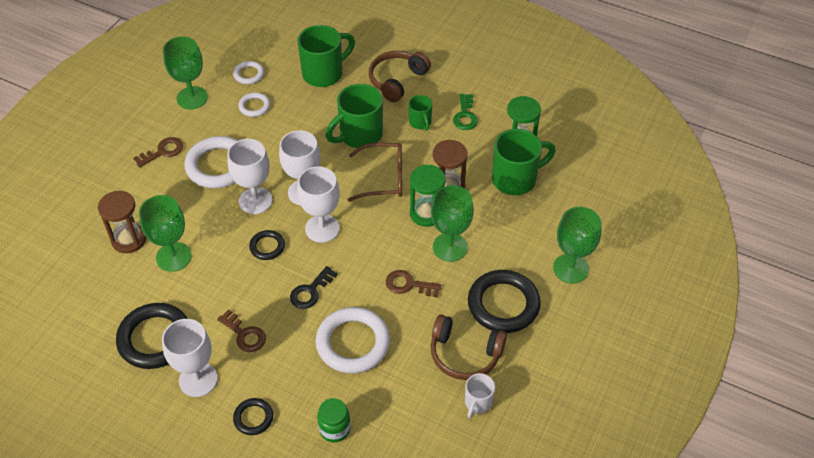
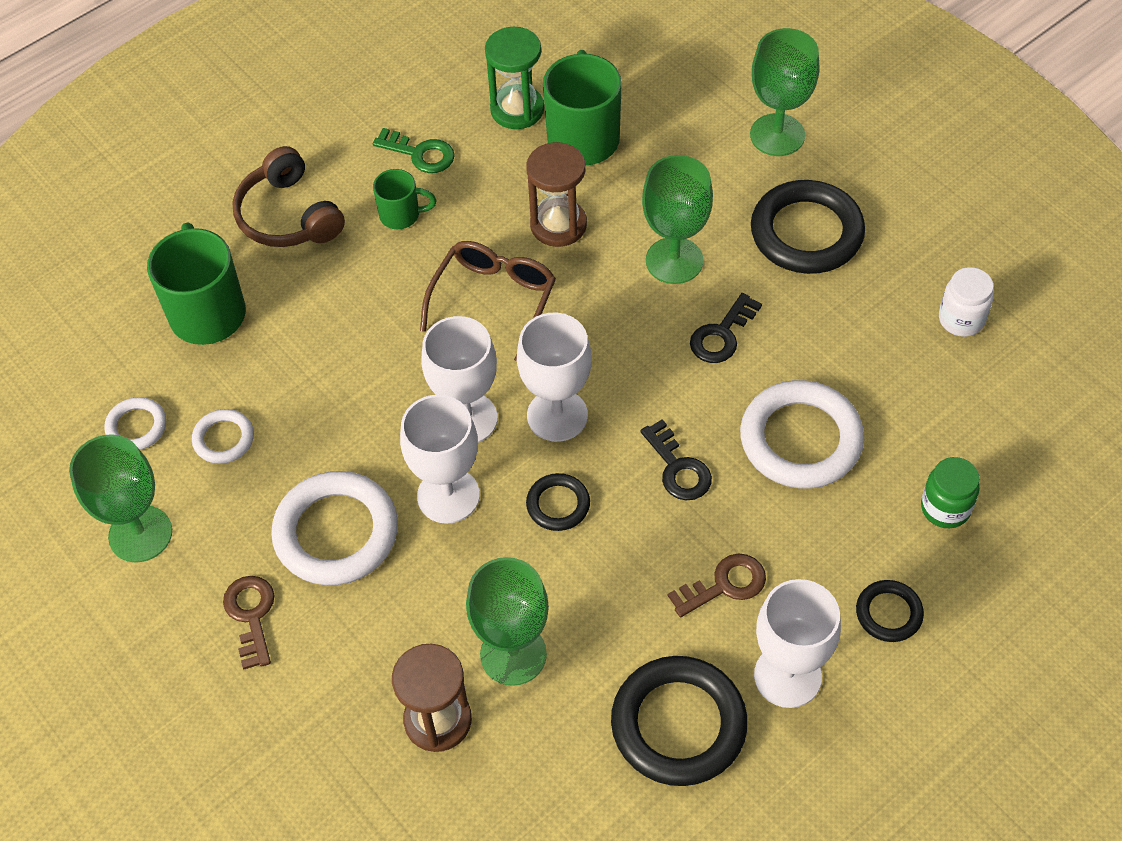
camera: 65 degrees left, 5 degrees up
green mug [326,84,383,148] -> none
brown key [386,270,441,297] -> black key [690,293,762,363]
green hourglass [410,165,446,227] -> none
brown headphones [431,314,507,380] -> none
white mug [465,373,495,418] -> white jar [939,267,994,337]

